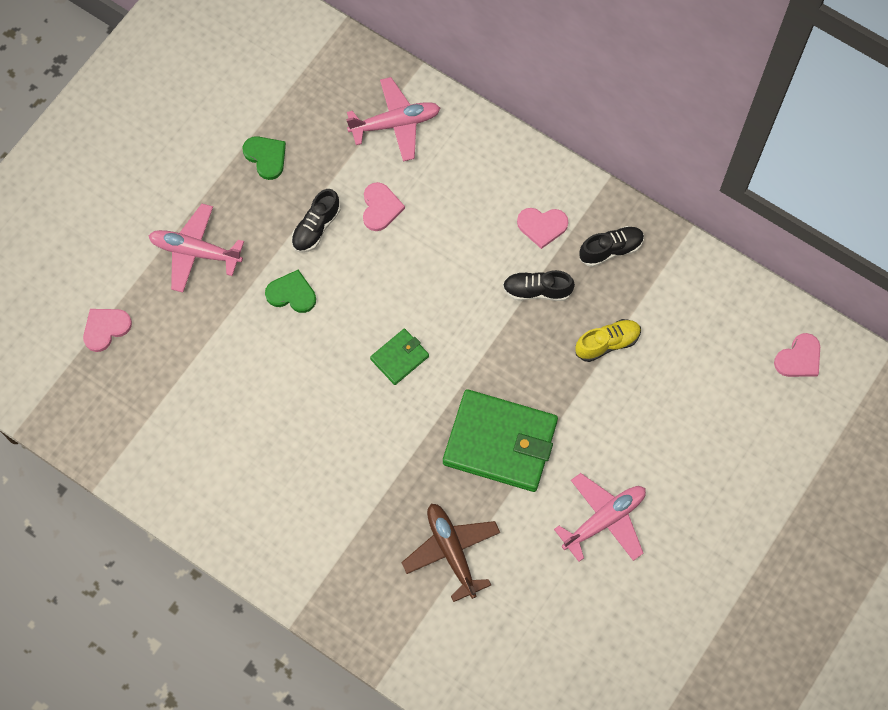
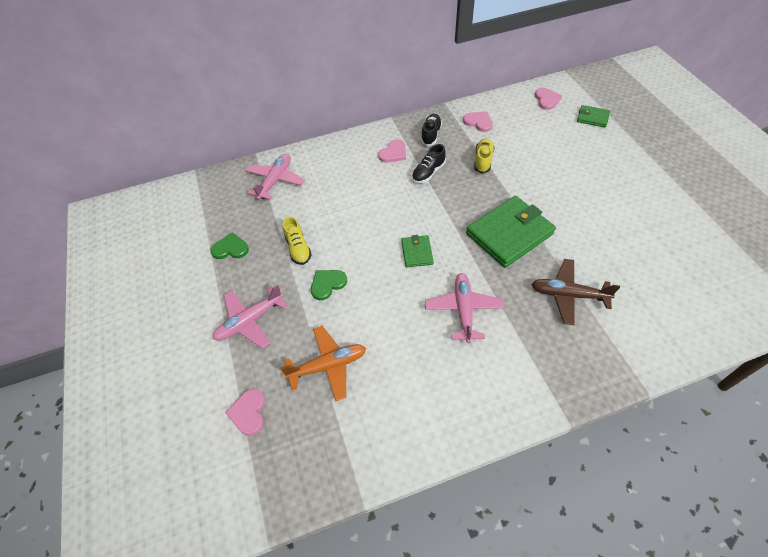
camera: 50 degrees left, 15 degrees down
black shoe [291,189,341,253] -> yellow shoe [283,216,312,265]
pink heart [363,182,405,231] -> pink heart moved to [463,111,493,132]
pink plane [554,473,646,562] -> pink plane moved to [425,273,505,343]
none -> orange plane [280,326,366,401]
none -> green wallet [577,105,610,127]

